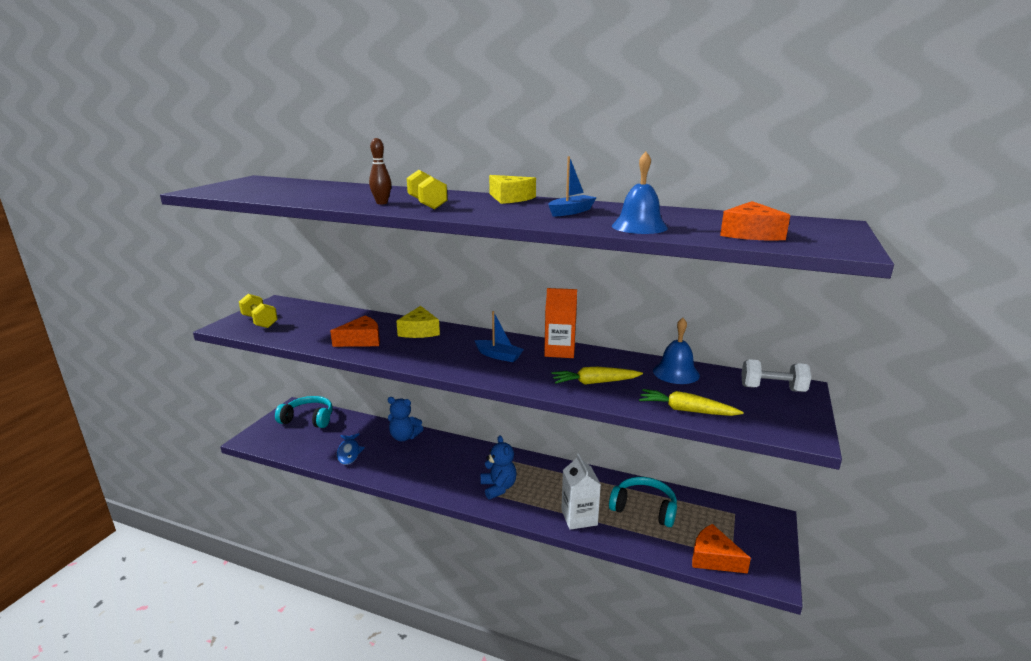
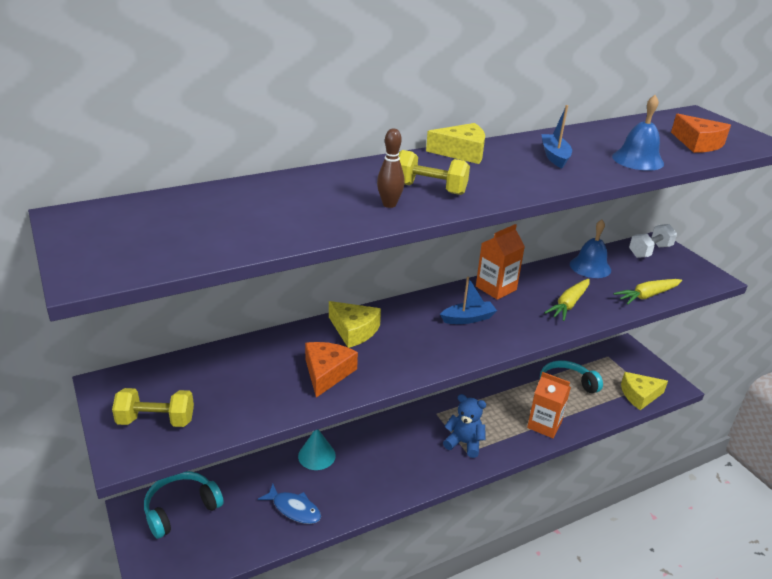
camera: 50 degrees left, 10 degrees up
blue teddy bear [387,397,423,441] -> turquoise cone [298,429,336,470]
white carton [561,453,601,530] -> orange carton [527,372,571,438]
orange cheese [692,524,751,573] -> yellow cheese [621,372,668,410]

